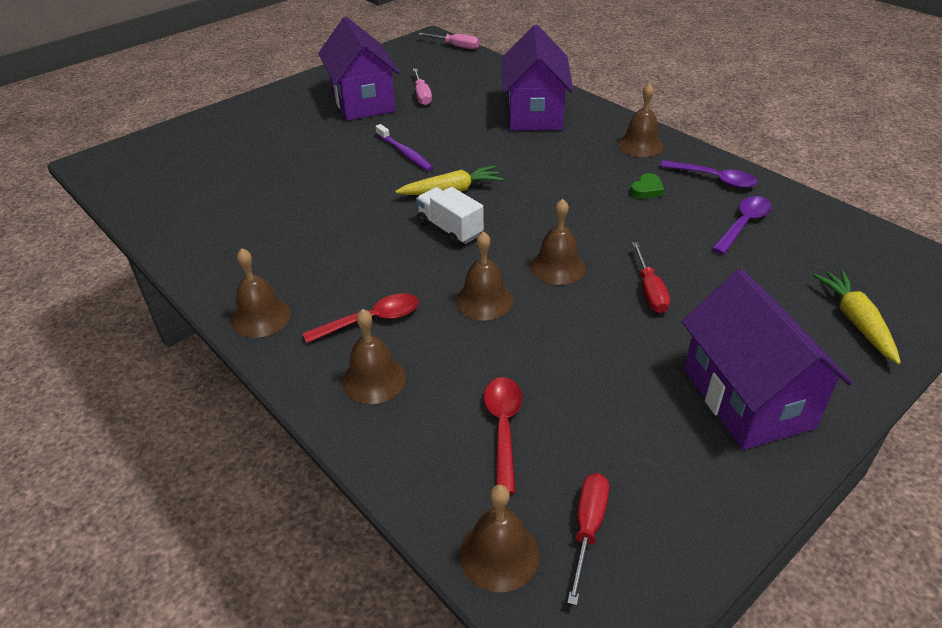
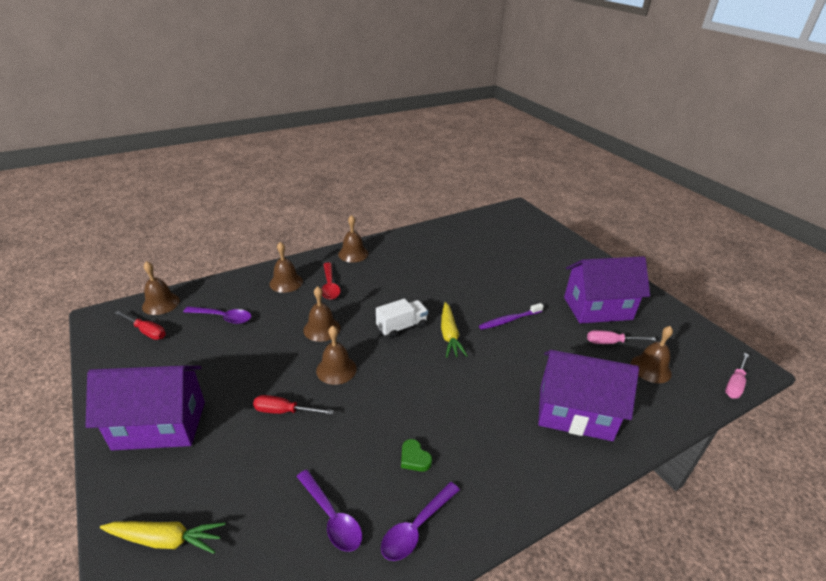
camera: 100 degrees right, 5 degrees down
red spoon [484,377,523,494] -> purple spoon [183,307,252,324]
brown bell [618,83,664,157] -> brown bell moved to [631,326,673,383]

